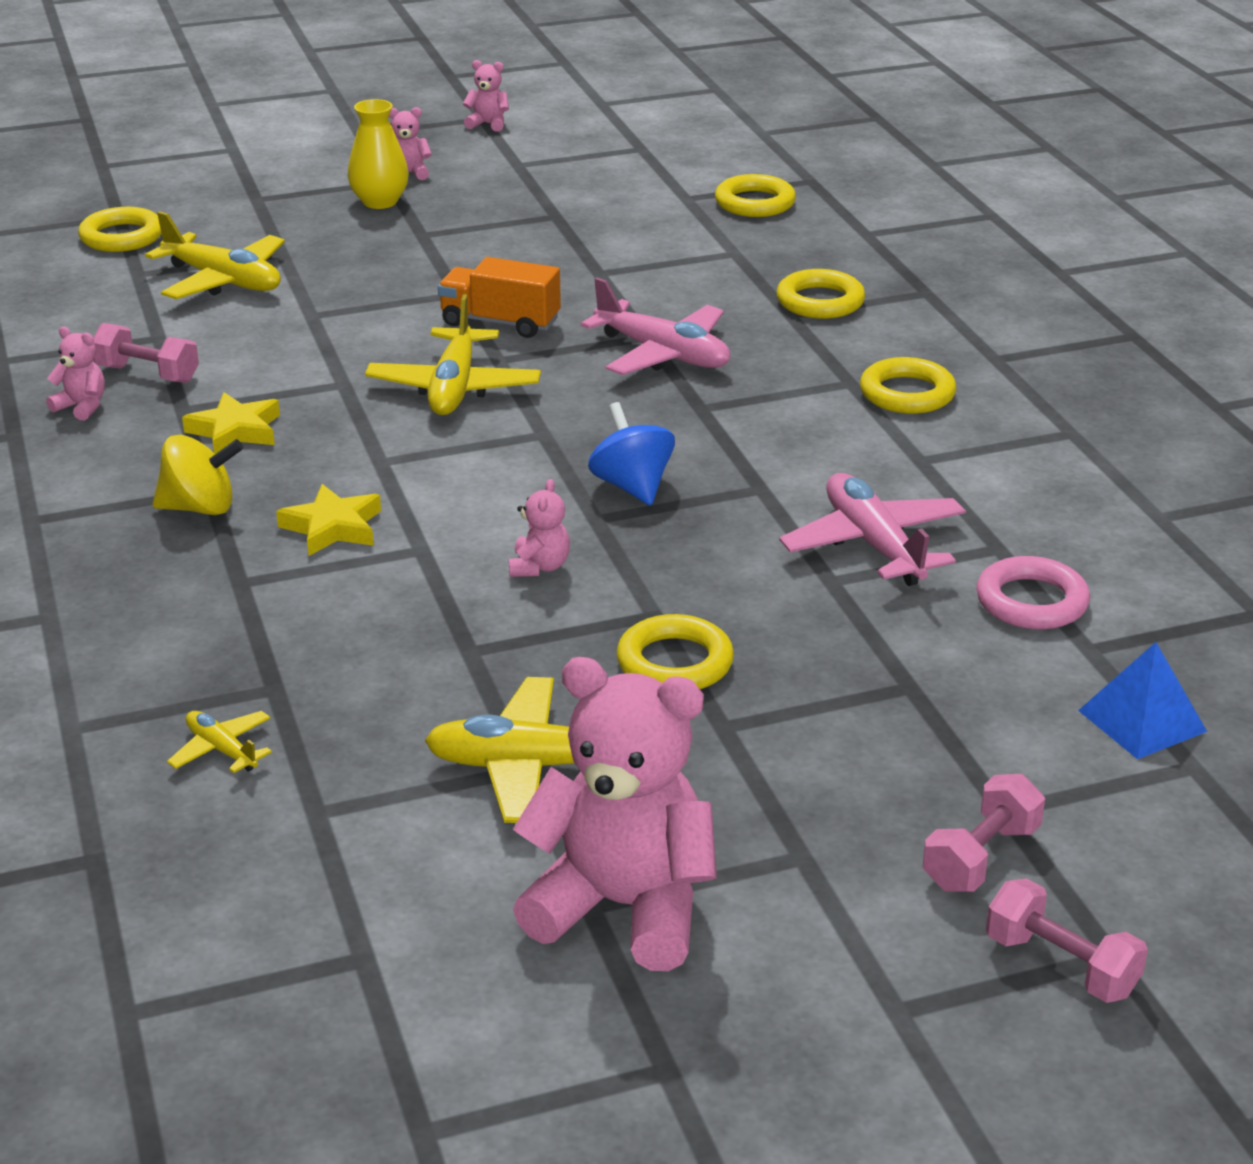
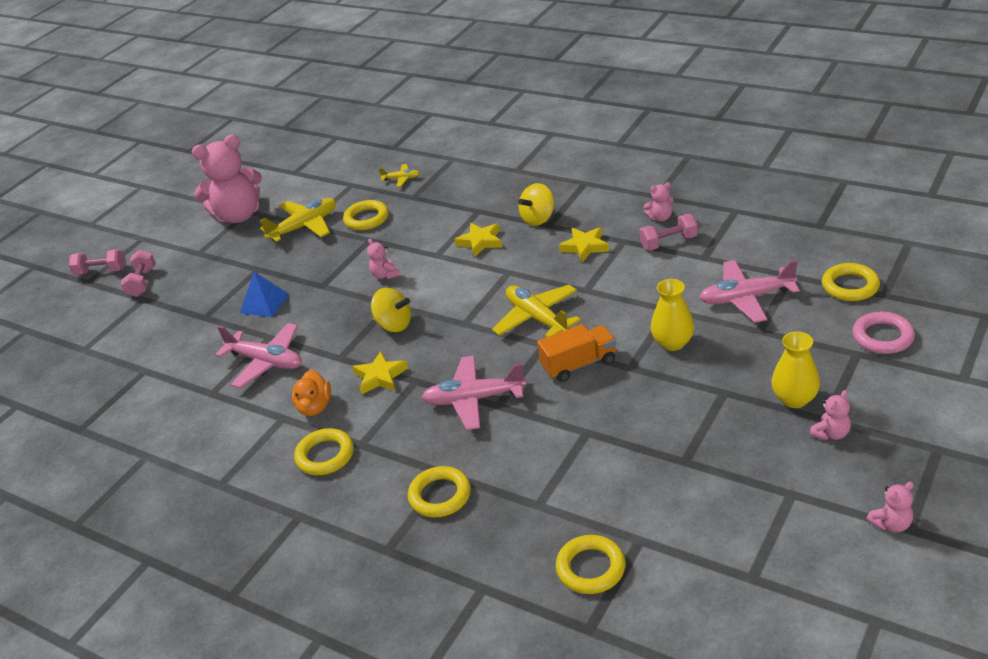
camera: 145 degrees right, 5 degrees up
yellow plane [145,211,285,299] -> pink plane [699,260,800,323]
blue spinning top [588,402,675,505] -> yellow spinning top [371,288,411,332]
yellow ring [617,614,734,689] -> yellow ring moved to [343,200,389,230]
pink ring [976,556,1090,629] -> pink ring moved to [853,312,915,354]
blue pyramid [1078,642,1207,759] -> blue pyramid moved to [240,272,289,317]
none -> orange duck [292,370,331,416]
none -> yellow star [352,351,408,394]
none -> yellow vase [651,279,694,351]

